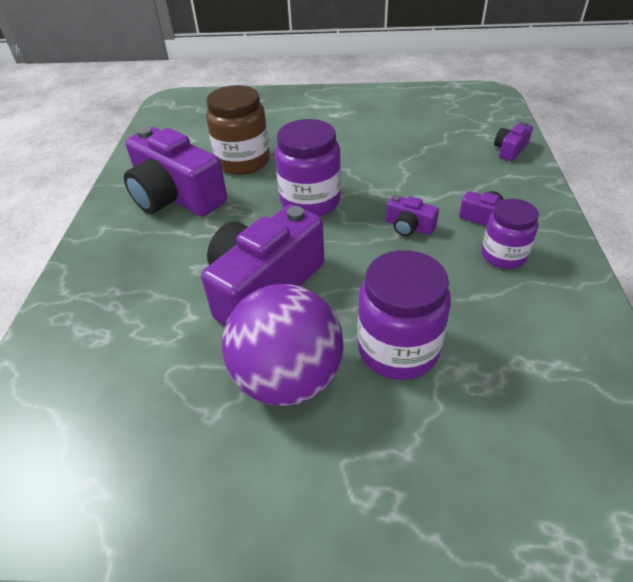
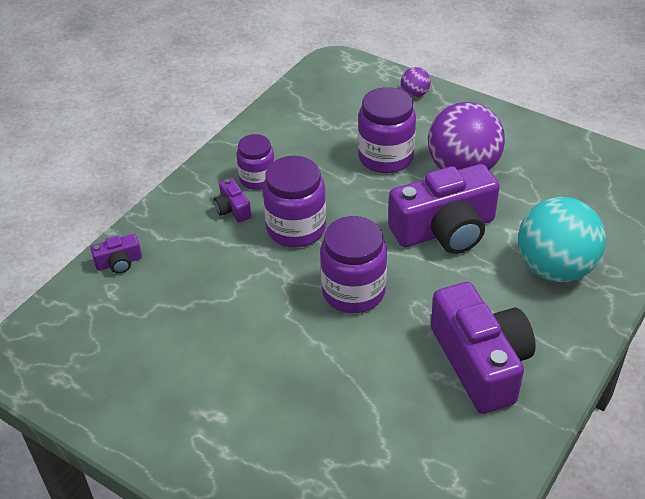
camera: 150 degrees left, 0 degrees up
brown jar [206,85,270,175] -> none
purple camera [386,195,439,236] -> purple jar [263,156,326,247]
none -> purple ball [401,67,431,98]
none -> turquoise ball [518,197,606,282]

